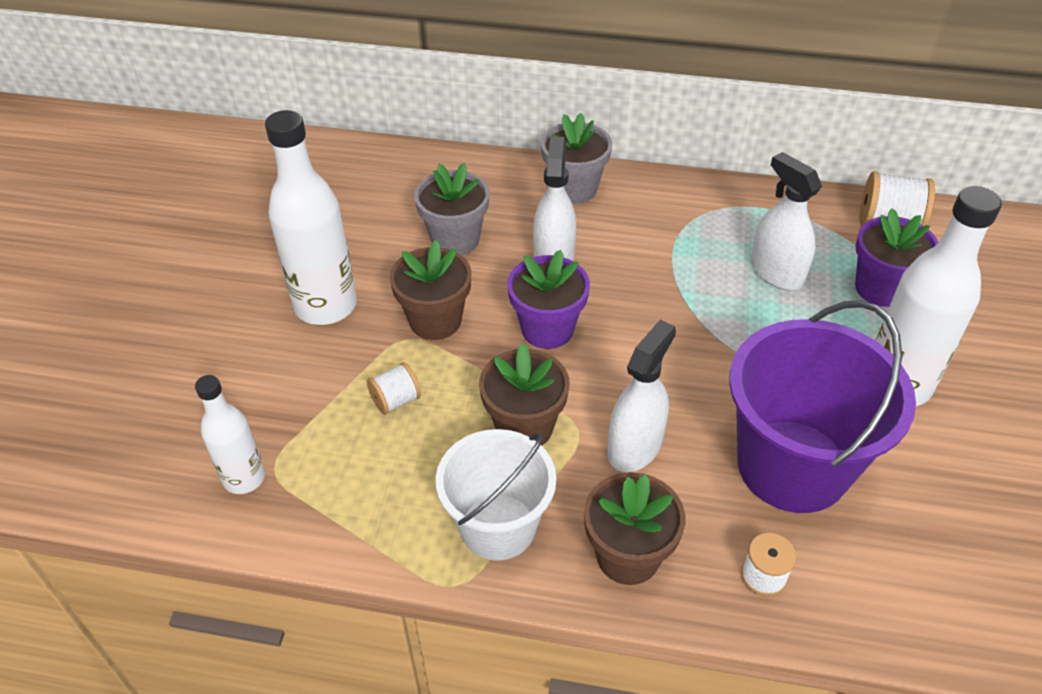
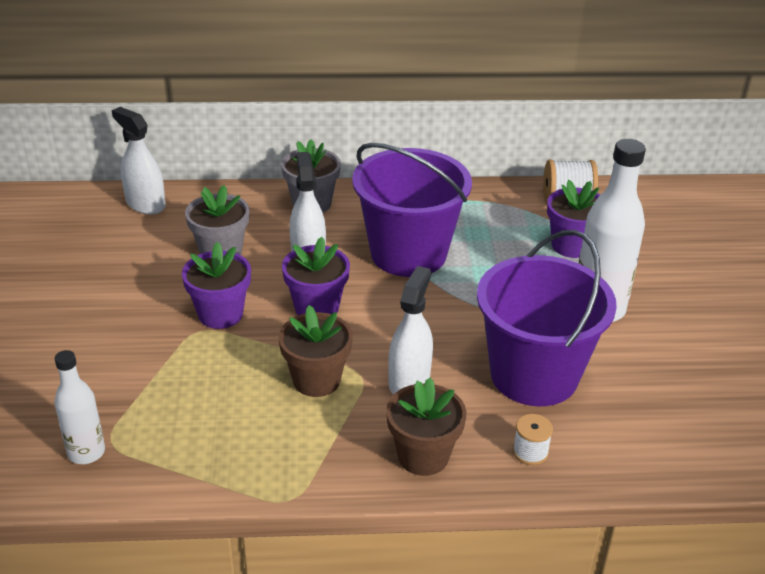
camera: 15 degrees left, 10 degrees down
white bottle [265,110,357,325] -> none
white spool [367,362,421,415] -> none
brown flower pot [390,240,472,340] -> purple flower pot [182,242,251,329]
white bucket [436,429,556,561] -> none
white spray bottle [751,152,822,290] -> white spray bottle moved to [112,107,166,215]
none -> purple bucket [352,143,472,277]

